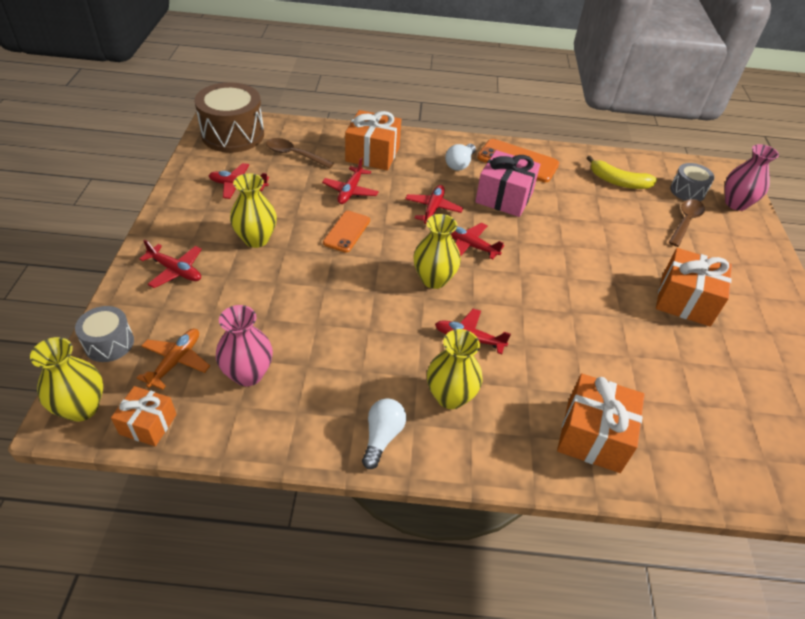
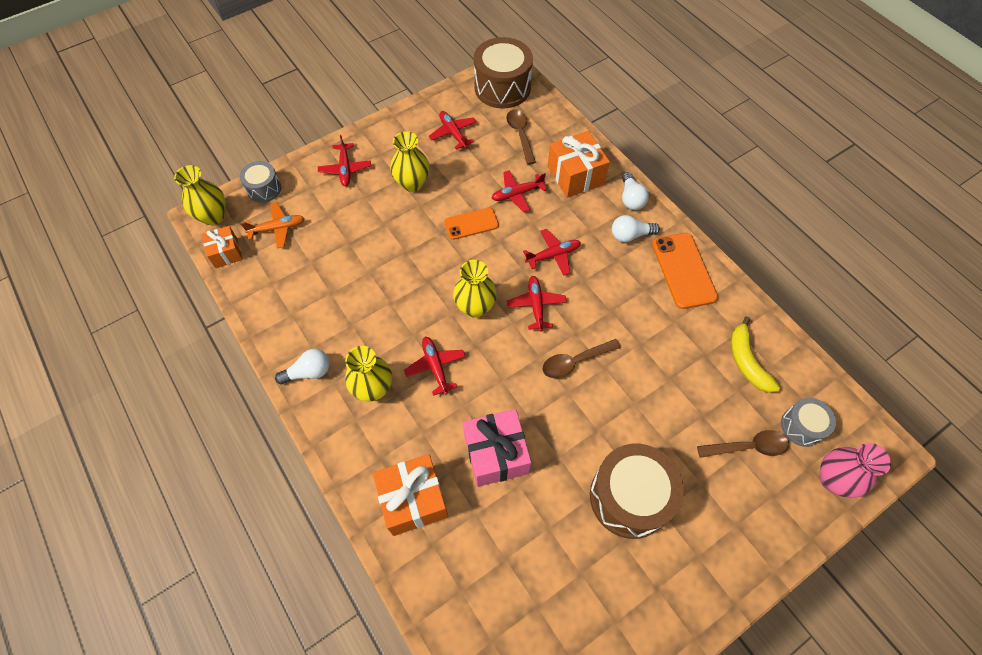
camera: 55 degrees right, 15 degrees up
pink vase [216,305,273,386] -> none
pink gift [475,150,540,217] -> pink gift moved to [463,409,531,487]
orange gift [656,248,732,327] -> brown drum [590,444,684,539]
none -> brown spoon [542,339,621,378]
none -> white light bulb [622,172,649,210]

